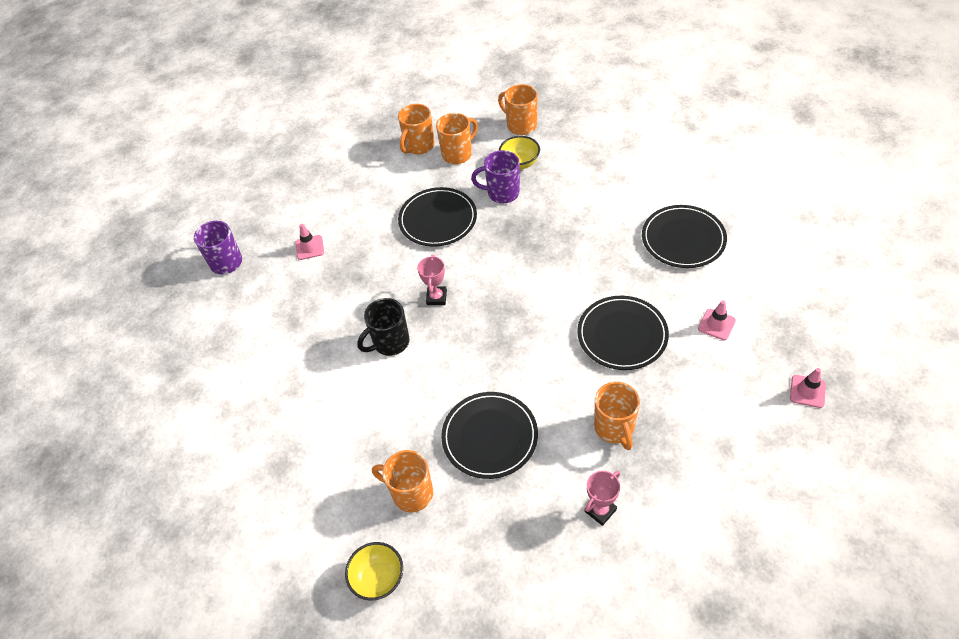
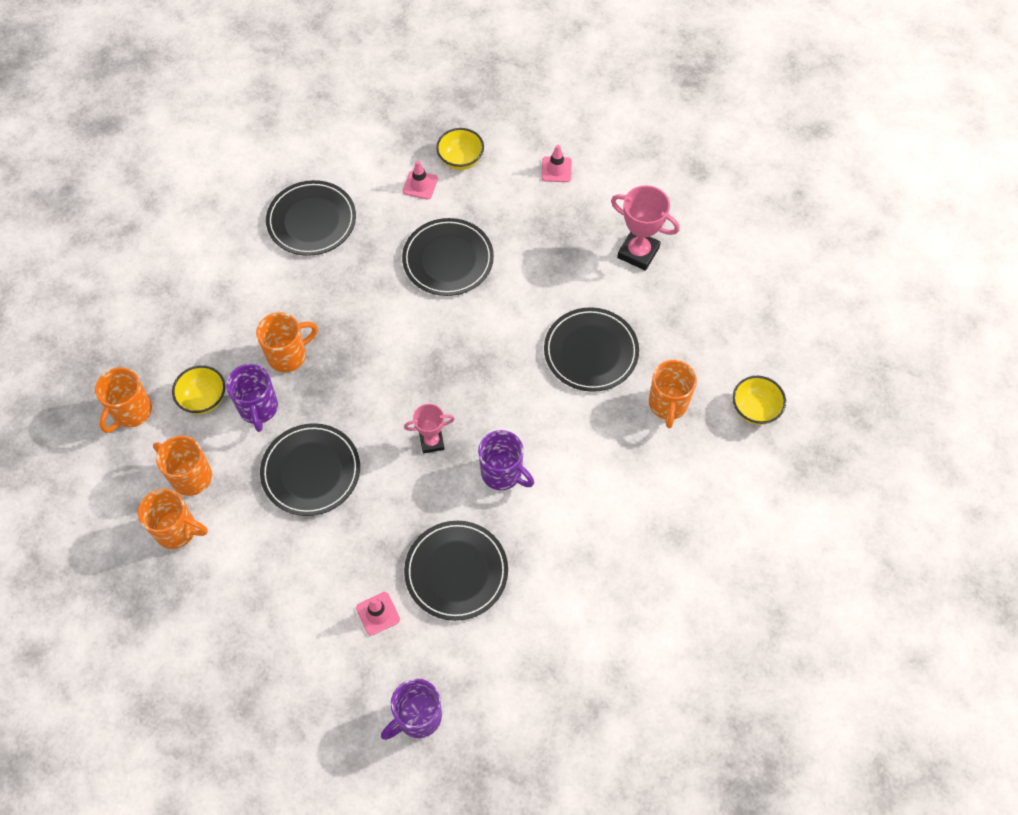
camera: 110 degrees left, 10 degrees up
black mug [357,298,409,356] -> purple mug [478,430,534,490]
pink trophy [585,471,620,526] -> pink trophy [611,185,680,271], size x1.57
orange mug [594,382,640,450] -> orange mug moved to [256,312,318,372]
pink traffic cone [790,368,826,408] -> pink traffic cone moved to [541,145,572,182]
none -> black plate [404,521,508,621]
none -> yellow bowl [436,128,484,170]

